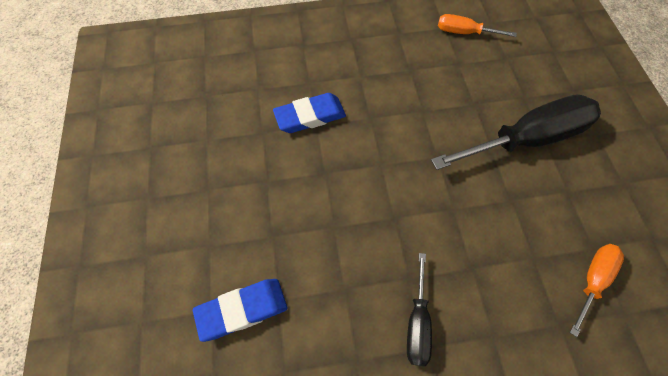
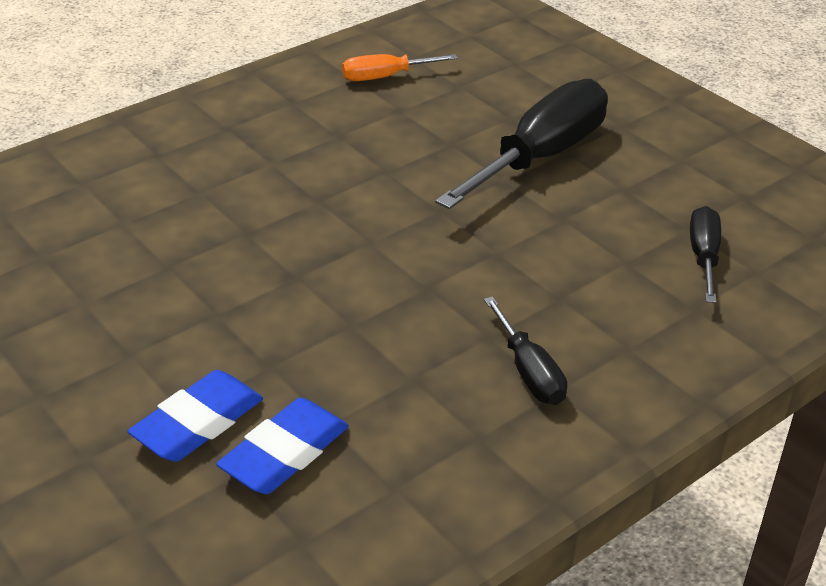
camera: 30 degrees left, 25 degrees down
blue eraser [273,93,346,133] -> blue eraser moved to [128,370,263,462]
orange screwdriver [570,244,624,337] -> black screwdriver [690,206,721,303]

